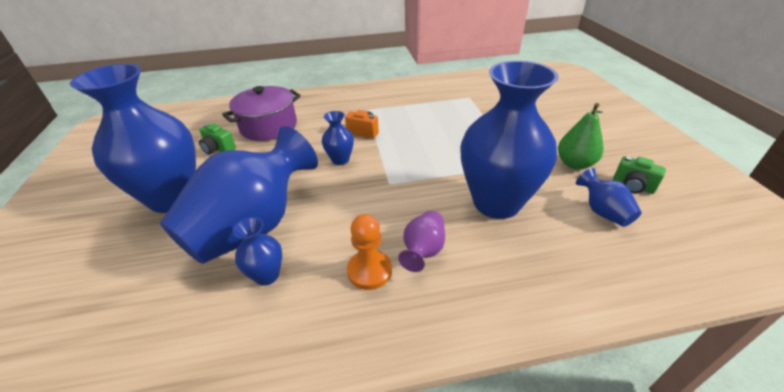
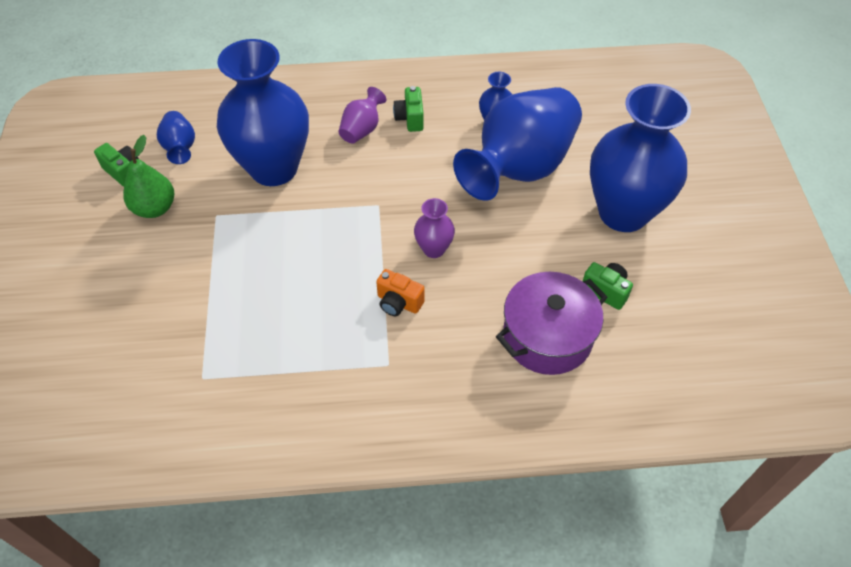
camera: 175 degrees left, 15 degrees up
blue vase [322,111,354,165] -> purple vase [414,198,455,258]
orange pawn [347,214,392,290] -> green camera [393,86,424,132]

